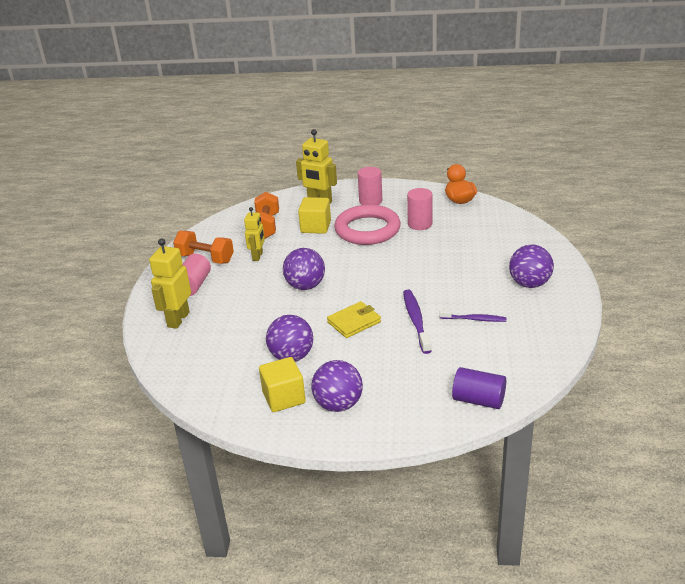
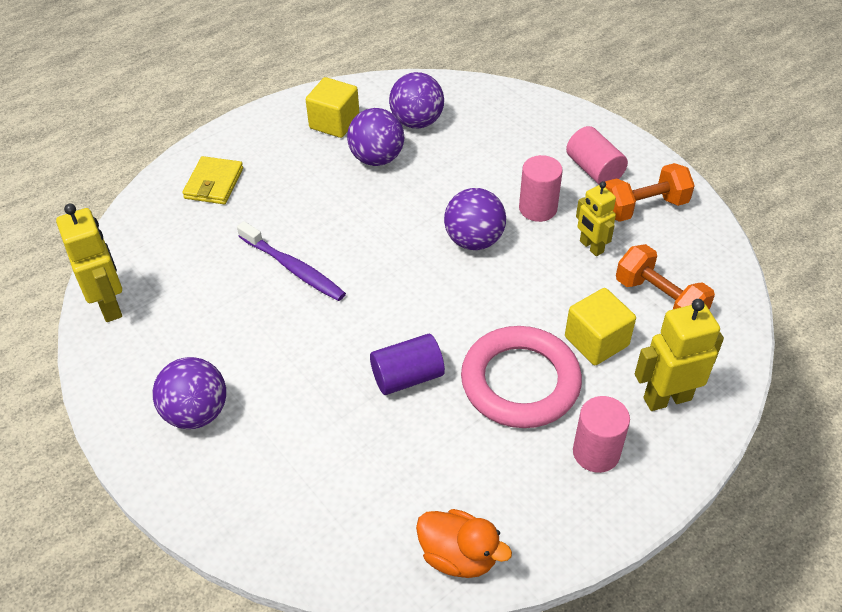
camera: 135 degrees right, 15 degrees up
yellow robot [149,238,191,329] -> yellow robot moved to [56,204,122,322]
purple ball [311,360,363,412] -> purple ball moved to [389,72,444,128]
yellow wallet [327,301,381,338] -> yellow wallet moved to [182,156,243,204]
pink cylinder [407,188,433,230] -> pink cylinder moved to [519,155,563,222]
purple toothbrush [439,310,506,322] -> none
purple cylinder [452,367,506,409] -> purple cylinder moved to [370,334,445,395]

